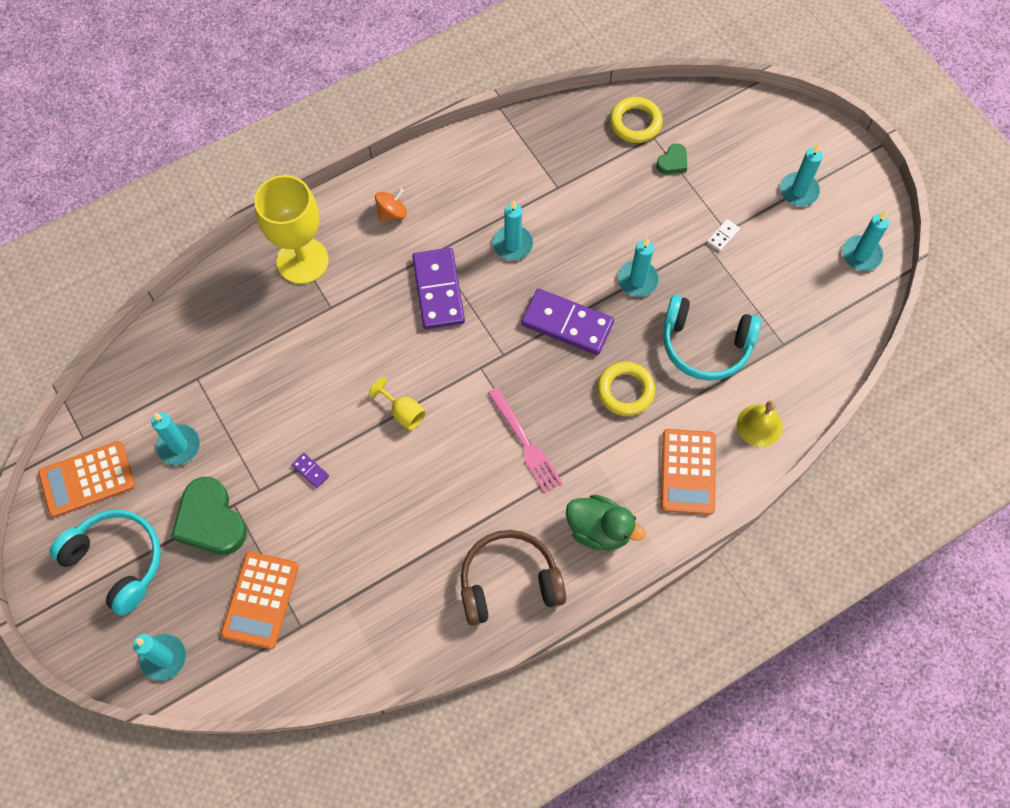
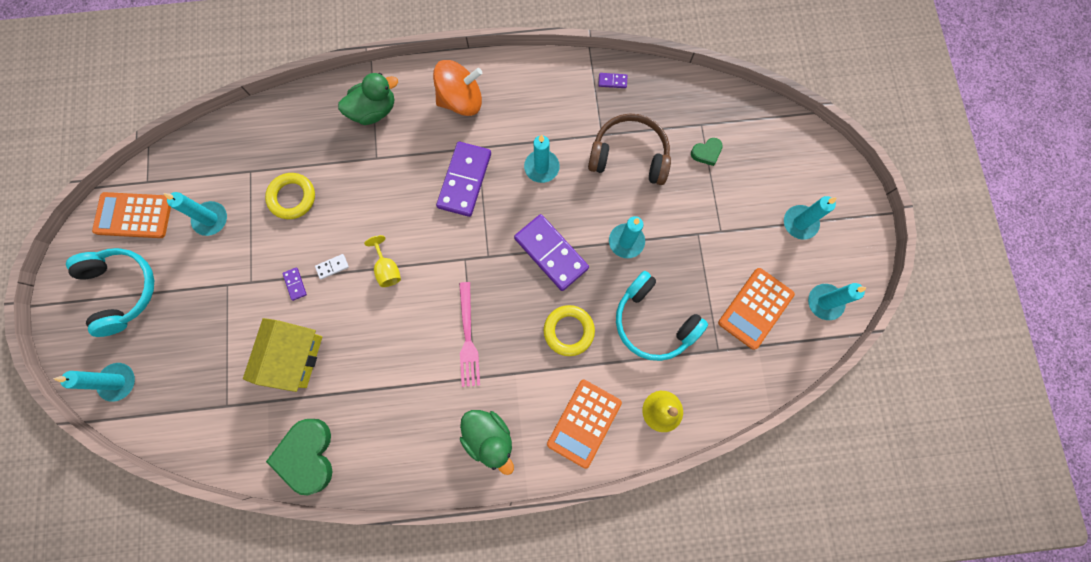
camera: 25 degrees right, 10 degrees up
green heart [171,477,247,555] -> green heart moved to [266,419,333,495]
orange calculator [221,552,299,649] -> orange calculator moved to [718,268,795,350]
yellow goblet [254,175,329,284] -> green duck [338,73,398,125]
orange spinning top [375,189,407,221] -> orange spinning top [433,60,482,116], size x1.83
brown headphones [461,530,566,626] -> brown headphones moved to [588,113,671,185]
yellow ring [610,97,663,143] -> yellow ring moved to [265,173,315,219]
white domino [707,219,740,251] -> white domino moved to [315,254,349,279]
none -> yellow house [243,318,322,392]
none -> purple domino [598,73,627,88]

